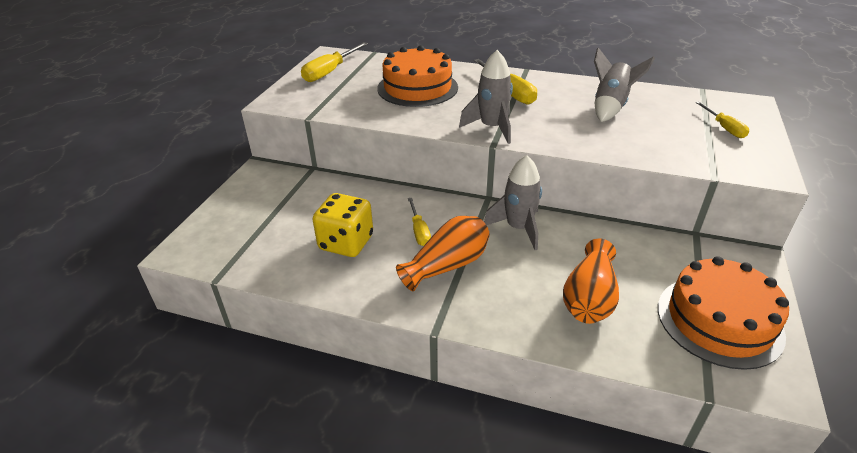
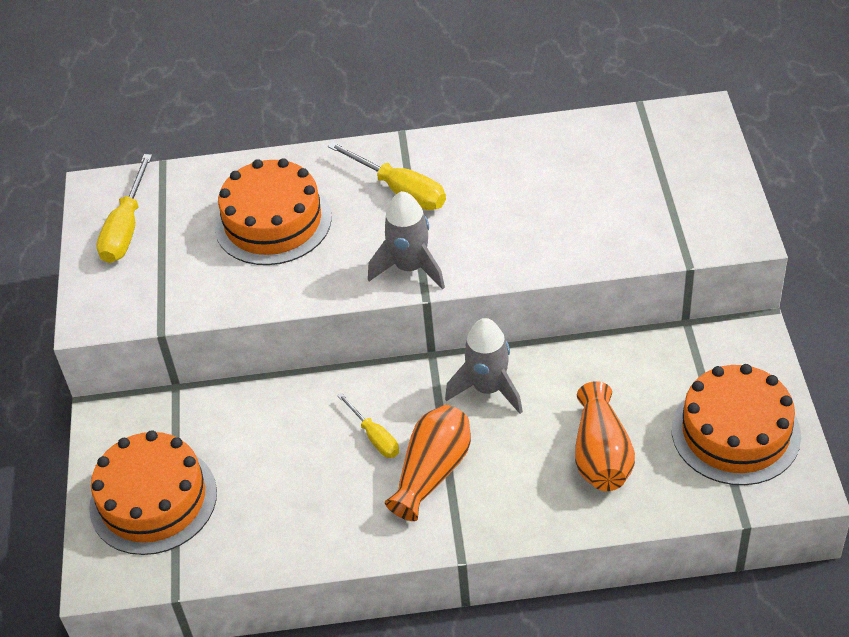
camera: 20 degrees left, 10 degrees up
yellow dice [312,193,373,257] -> none
grey rocket [594,47,655,122] -> none
yellow screwdriver [695,101,749,138] -> none
none -> orange cake [89,430,217,555]

